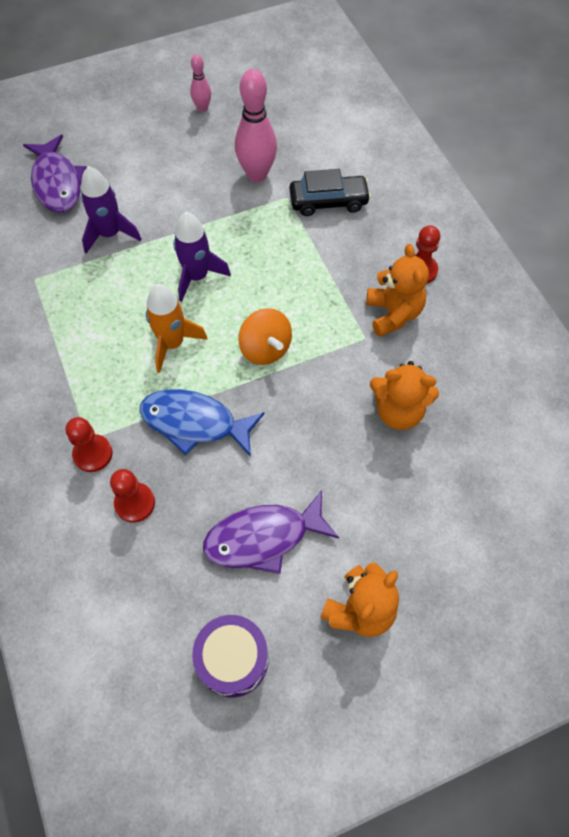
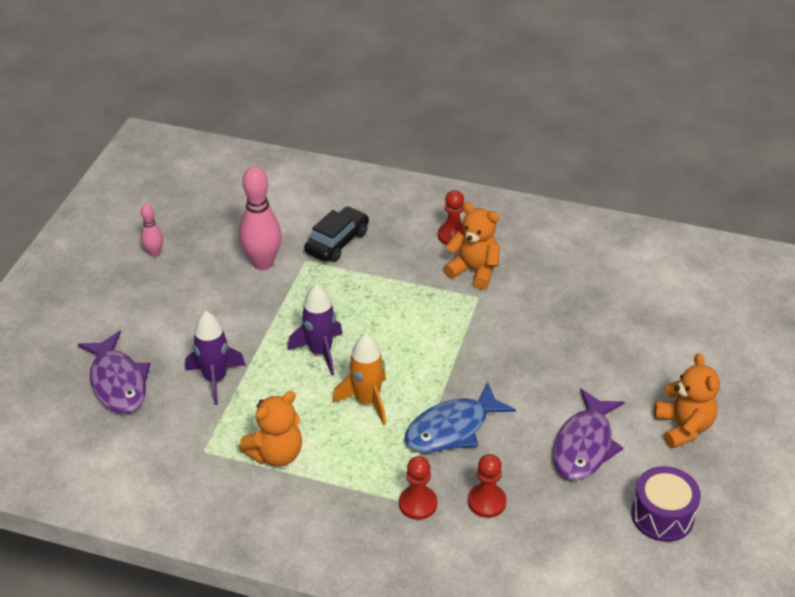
camera: 50 degrees left, 20 degrees down
purple fish [23,135,87,213] -> purple fish turned 45 degrees clockwise [78,331,150,414]
orange spinning top [238,308,292,365] -> none
orange teddy bear [370,361,439,430] -> orange teddy bear moved to [239,391,302,466]

